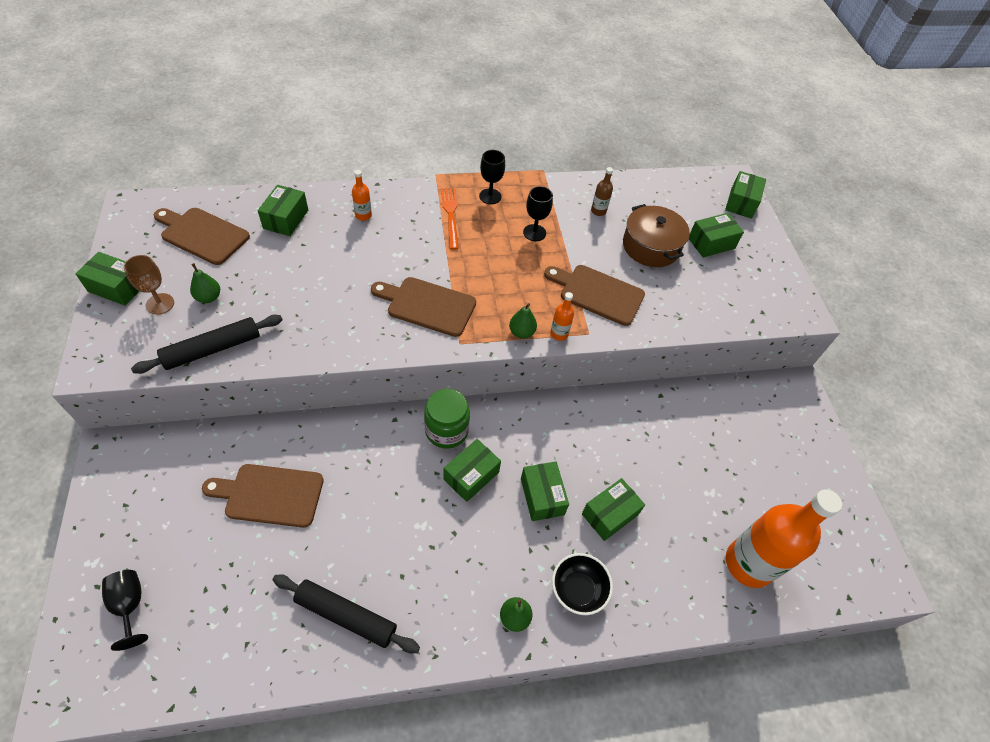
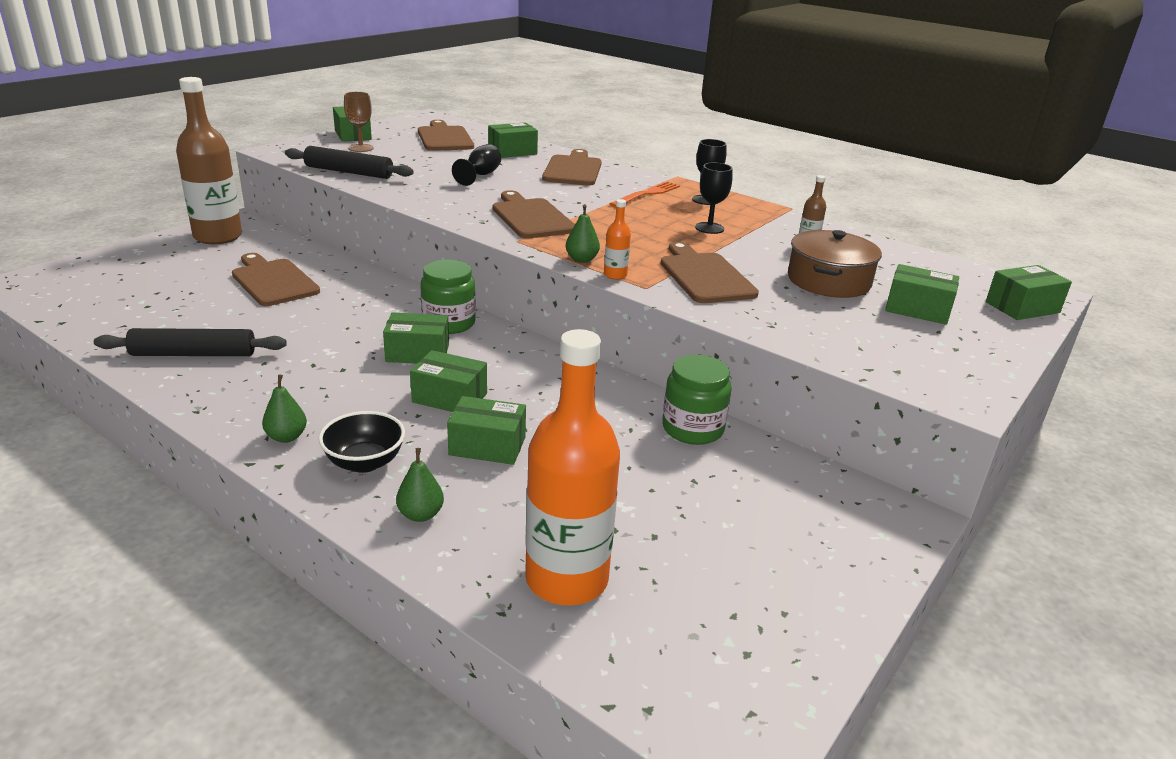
camera: 50 degrees right, 25 degrees down
black goblet [102,570,148,651] -> black goblet moved to [452,144,501,186]
green pear [190,263,220,303] -> green pear moved to [396,448,444,522]
black rolling pin [273,575,420,653] -> black rolling pin turned 75 degrees counterclockwise [94,328,287,356]
orange bottle [352,170,372,221] -> brown cutting board [542,149,602,186]
green box [521,461,569,521] -> green box turned 75 degrees clockwise [410,350,487,412]
none -> brown bottle [176,77,242,244]
none -> green jar [662,354,732,445]

